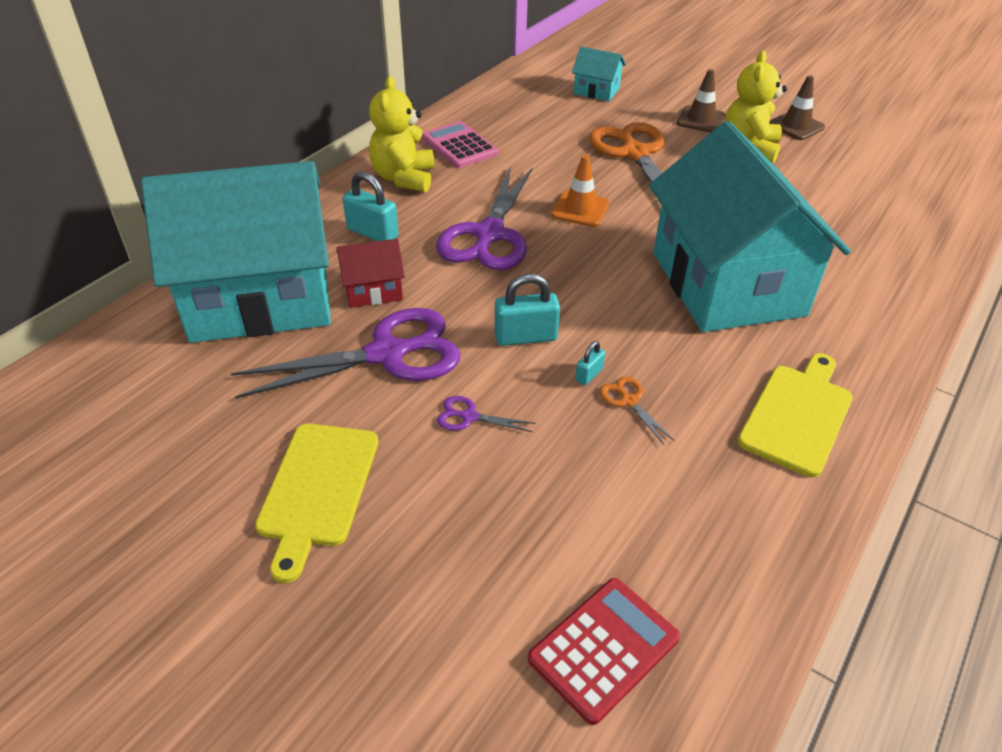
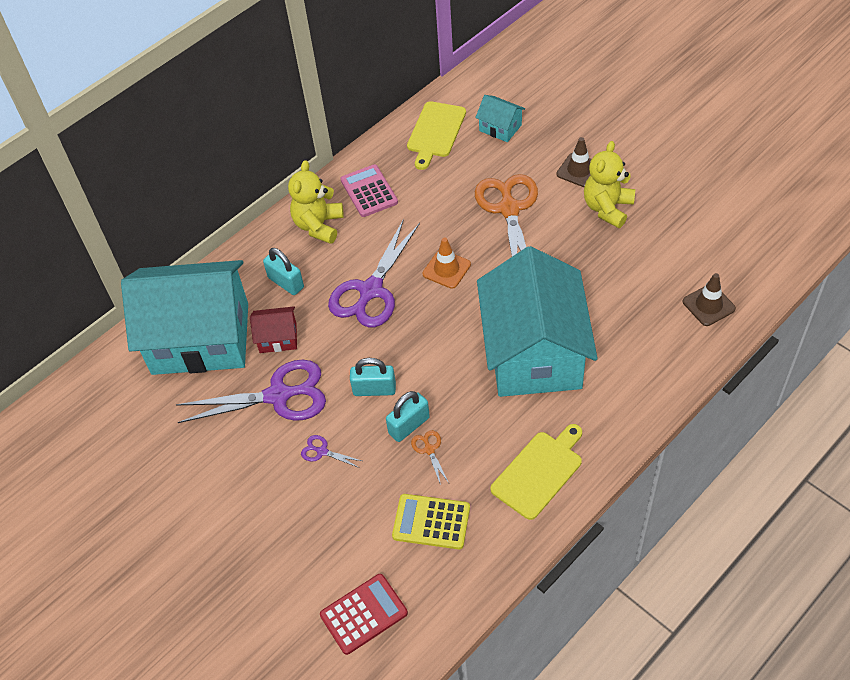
camera: 15 degrees right, 10 degrees up
yellow cutting board [255,423,378,583] -> yellow cutting board moved to [407,101,466,170]
turquoise padlock [575,341,605,385] -> turquoise padlock [386,391,430,442], size x1.91
brown traffic cone [769,75,825,140] -> brown traffic cone moved to [682,273,736,326]
none -> yellow calculator [392,494,470,549]

